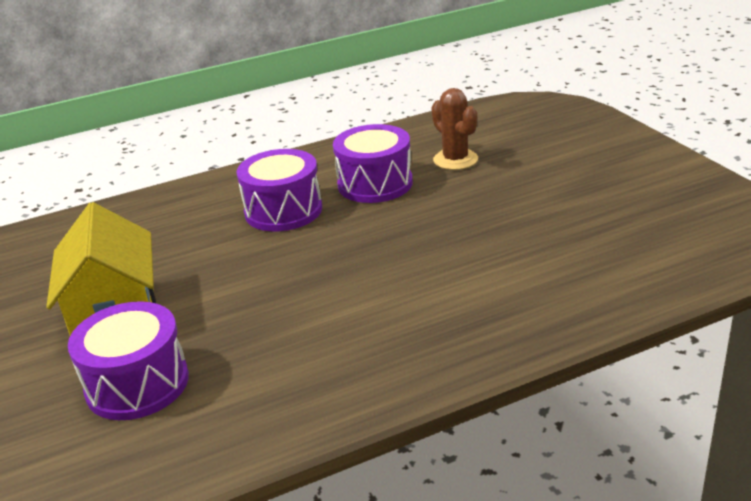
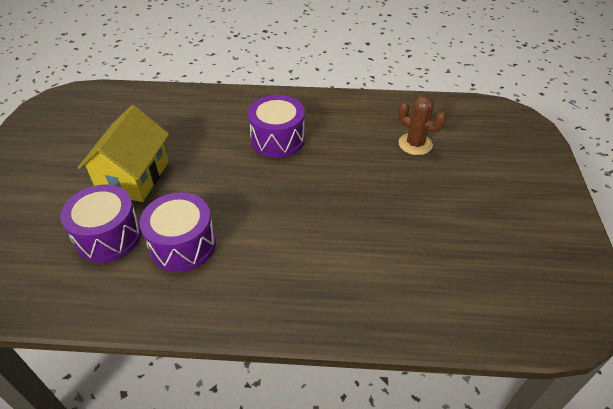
camera: 25 degrees right, 15 degrees up
purple drum [333,124,413,203] -> purple drum moved to [140,192,216,272]
brown cactus [431,88,478,170] -> brown cactus turned 45 degrees counterclockwise [398,95,446,155]

